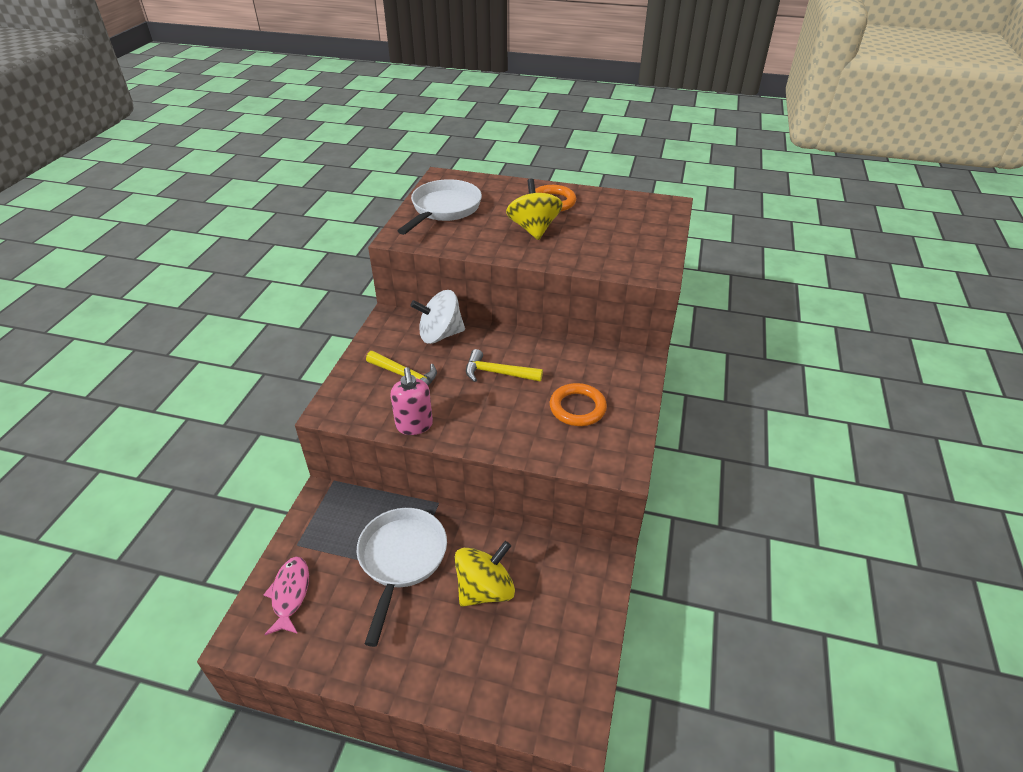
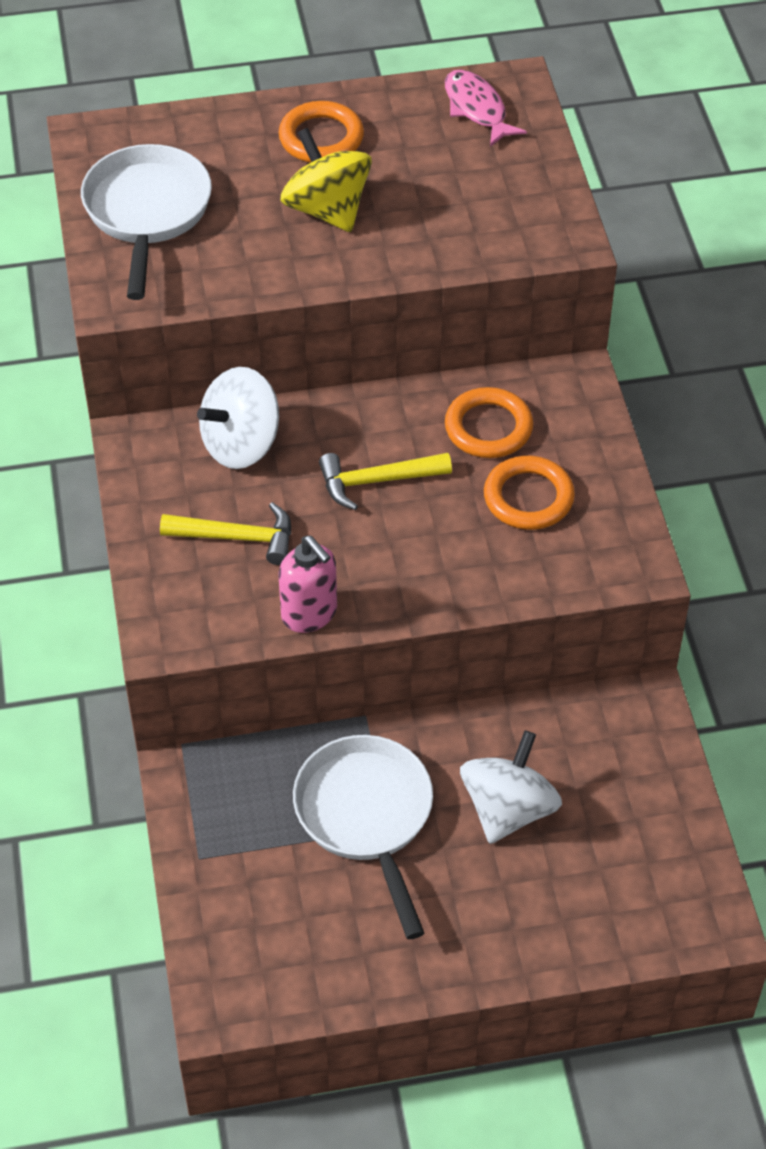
camera: 25 degrees left, 10 degrees up
pink fish [263,556,309,635] -> pink fish moved to [445,69,527,147]
yellow spinning top [455,541,515,607] -> white spinning top [460,730,562,844]
none -> orange ring [445,387,533,458]

